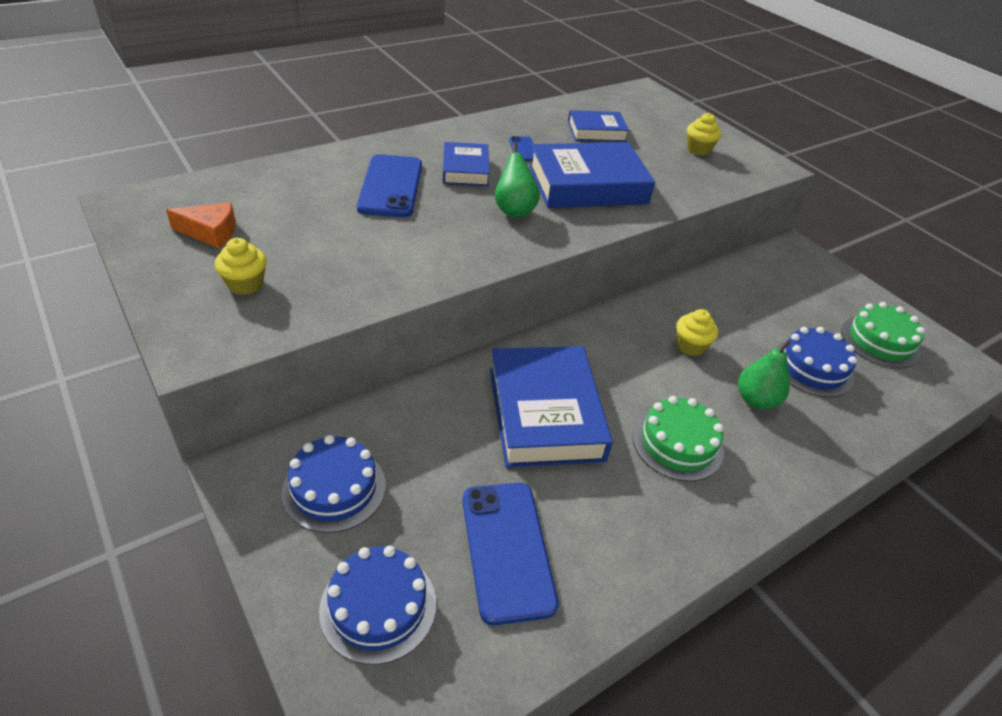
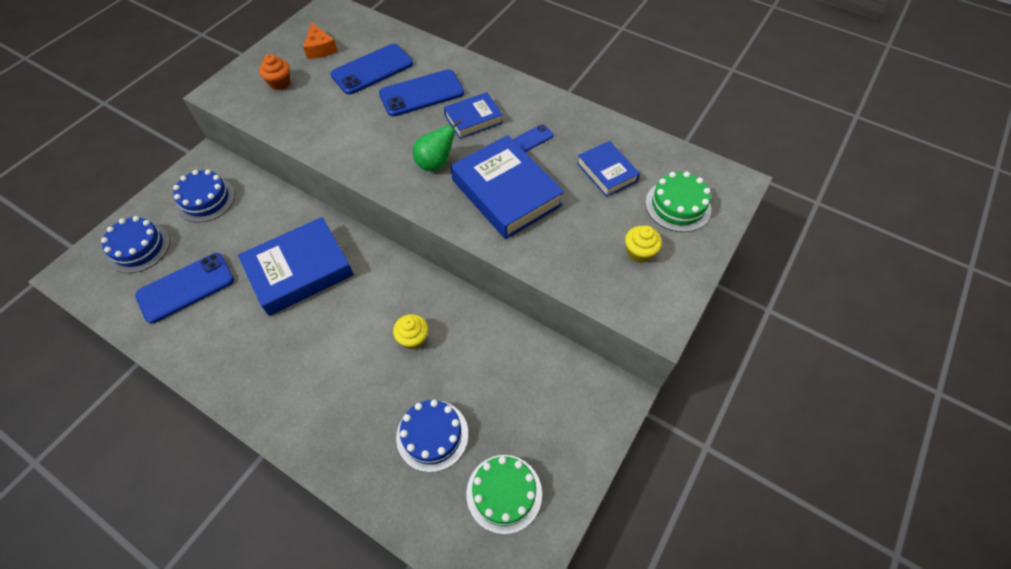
camera: 70 degrees right, 15 degrees up
yellow cupcake [215,238,267,295] -> orange cupcake [259,54,290,90]
green cake [633,396,724,482] -> green cake moved to [645,171,711,232]
green pear [738,340,791,409] -> none
none -> blue phone [331,44,413,95]

